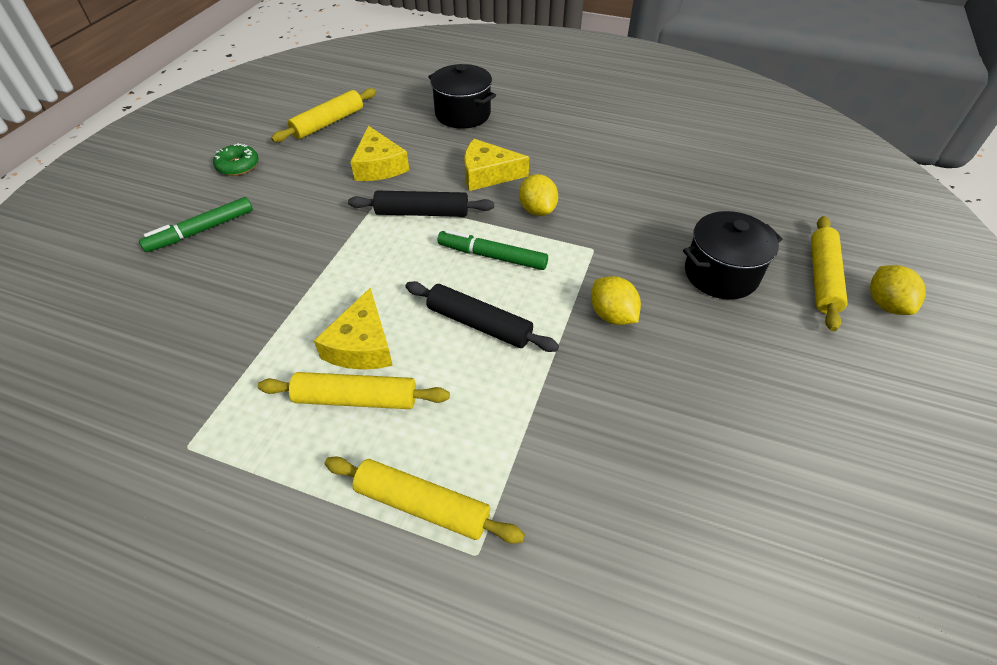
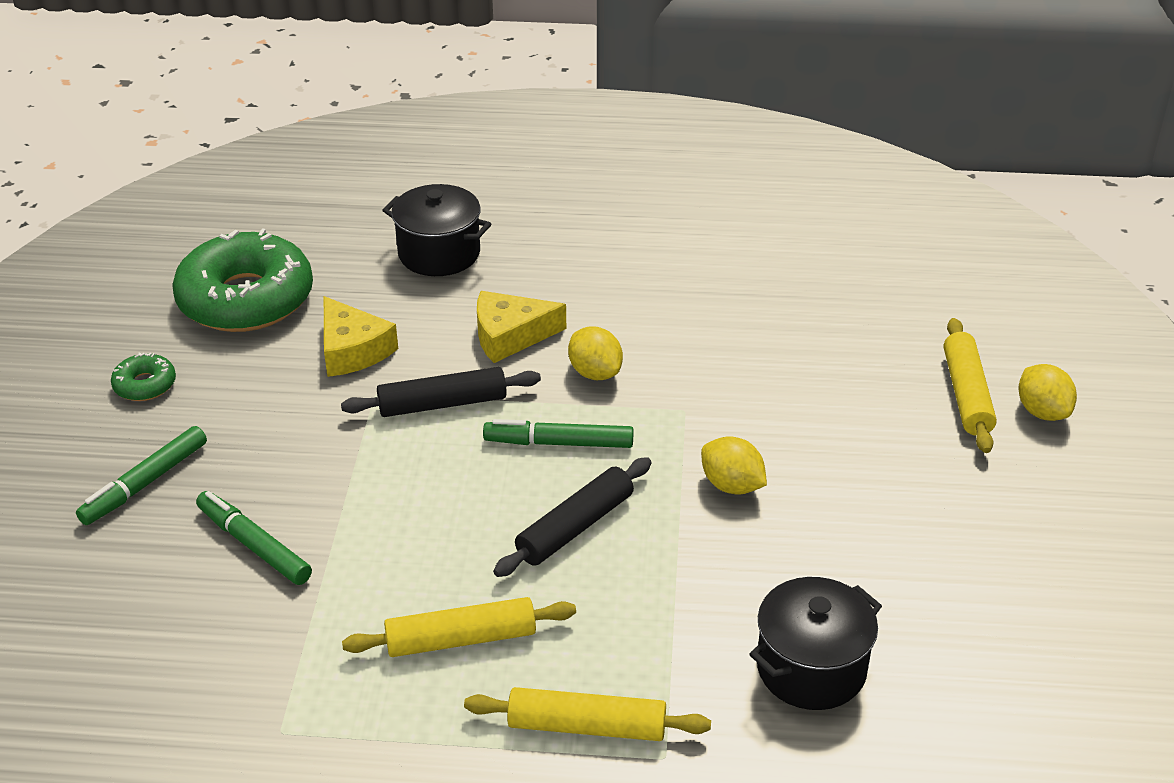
camera: 15 degrees left, 10 degrees down
yellow rolling pin [271,88,376,142] -> green donut [172,229,313,332]
yellow cheese [314,288,393,370] -> none
black rolling pin [405,281,559,352] -> black rolling pin turned 60 degrees counterclockwise [493,457,651,577]
black pot [683,211,783,300] -> black pot moved to [749,577,882,710]
none -> green marker [196,491,312,585]

